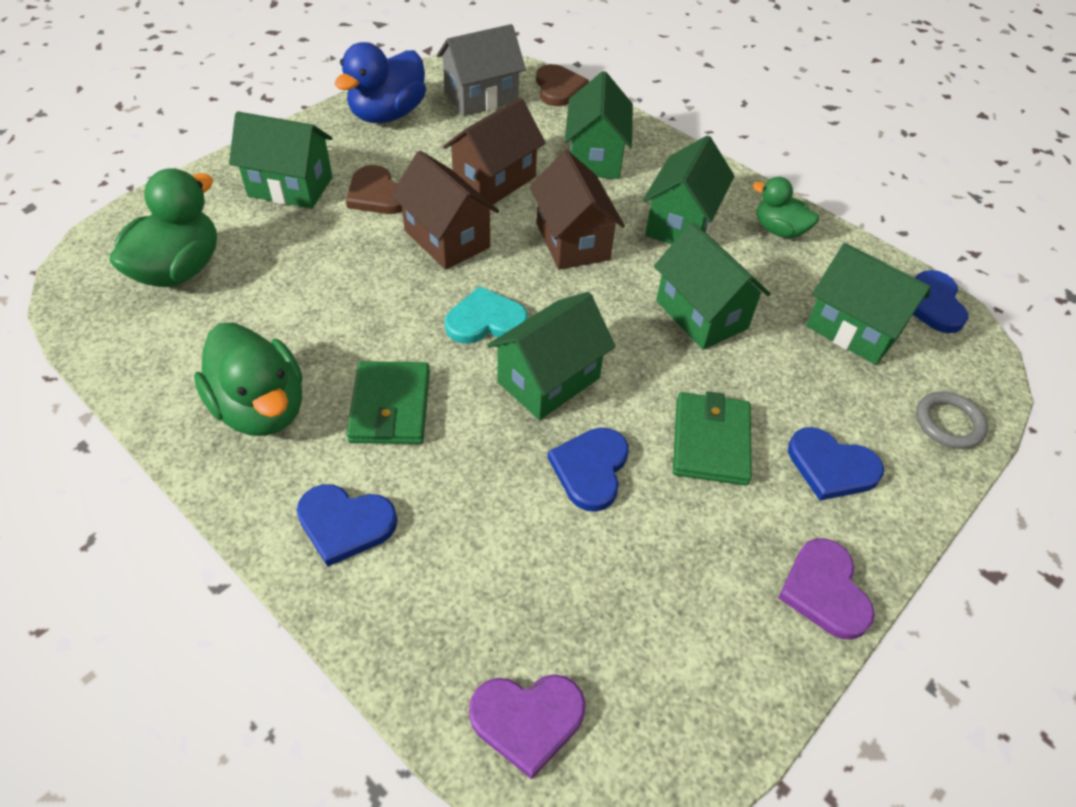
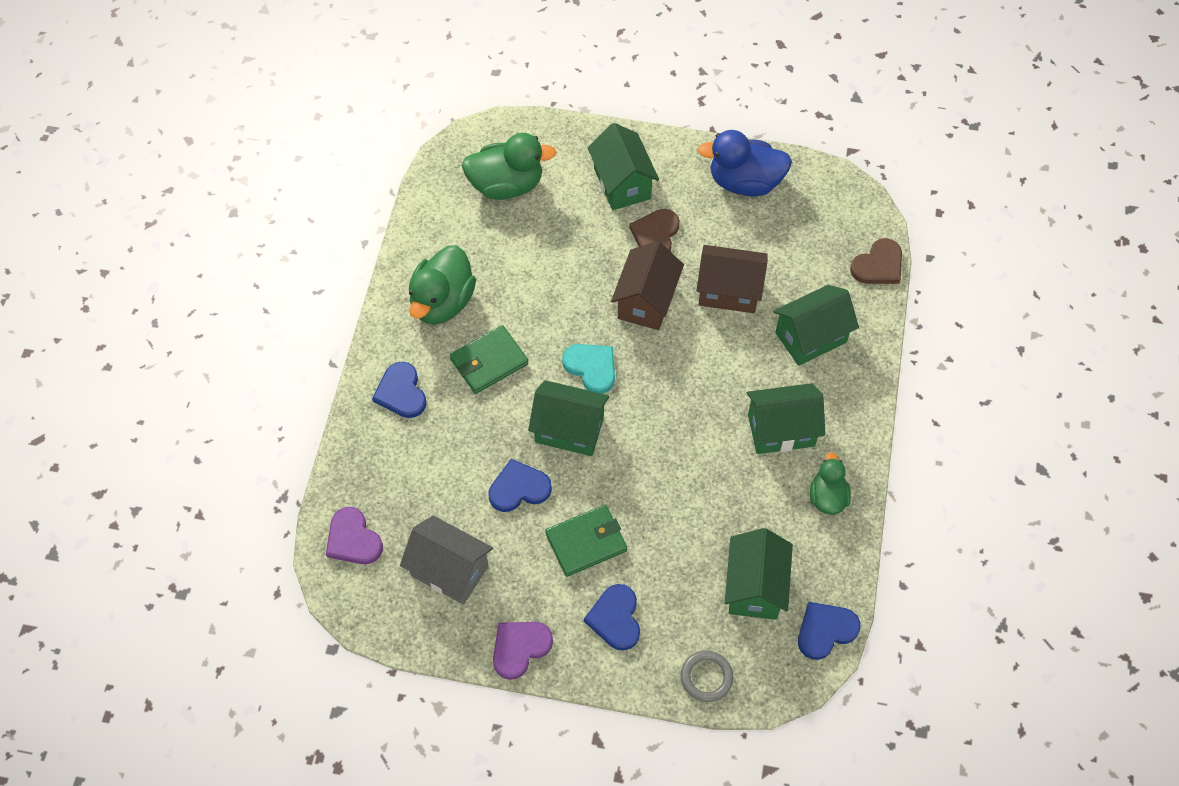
camera: 60 degrees right, 10 degrees up
grey house [437,24,526,116] -> grey house moved to [400,516,493,605]
brown house [529,150,625,270] -> none
green house [654,222,771,350] -> none

